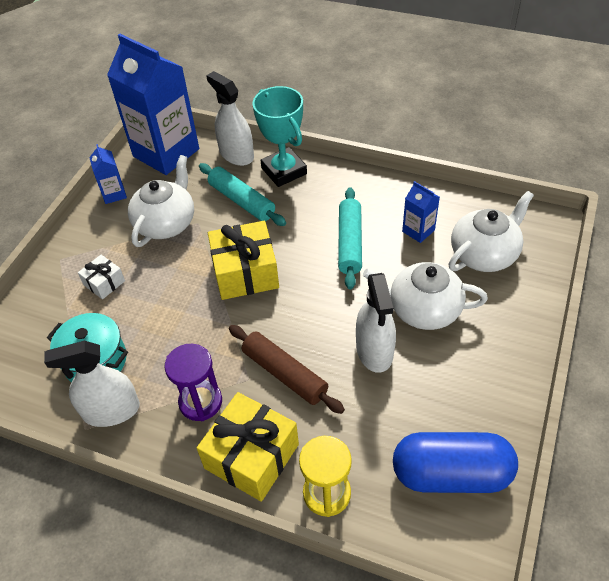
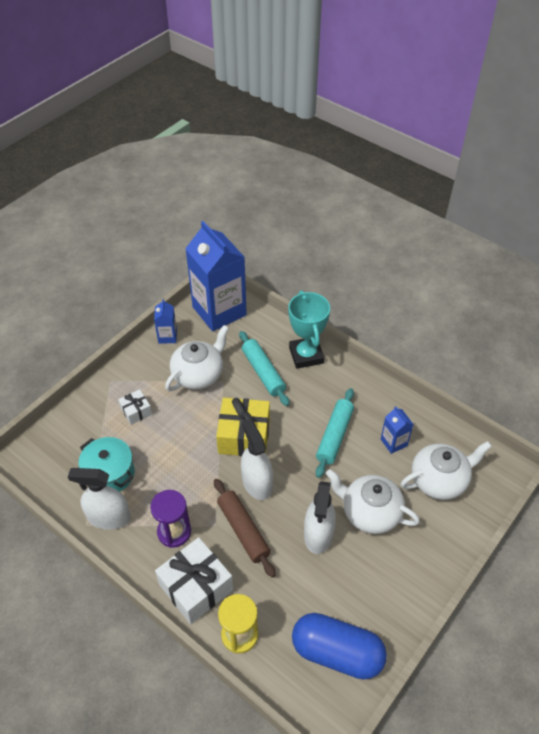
camera: 15 degrees right, 0 degrees up
yellow gift [197,392,299,502] -> white gift [155,537,233,624]
white spray bottle [206,71,254,166] -> white spray bottle moved to [241,419,273,500]

